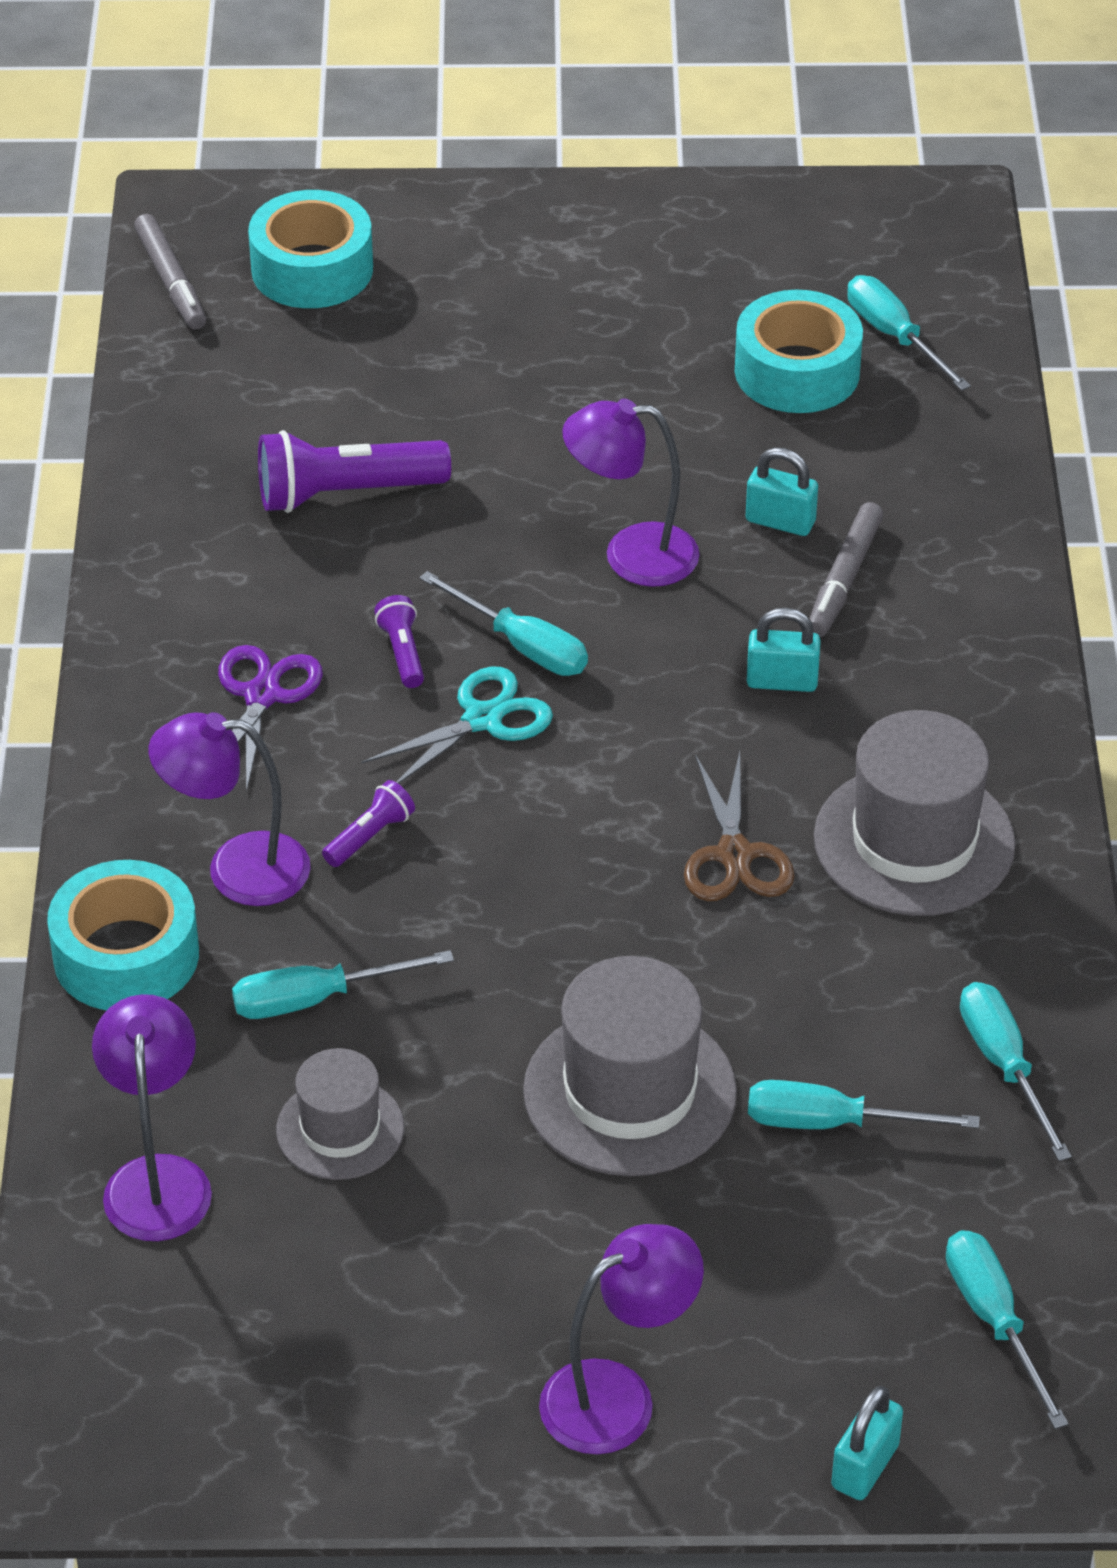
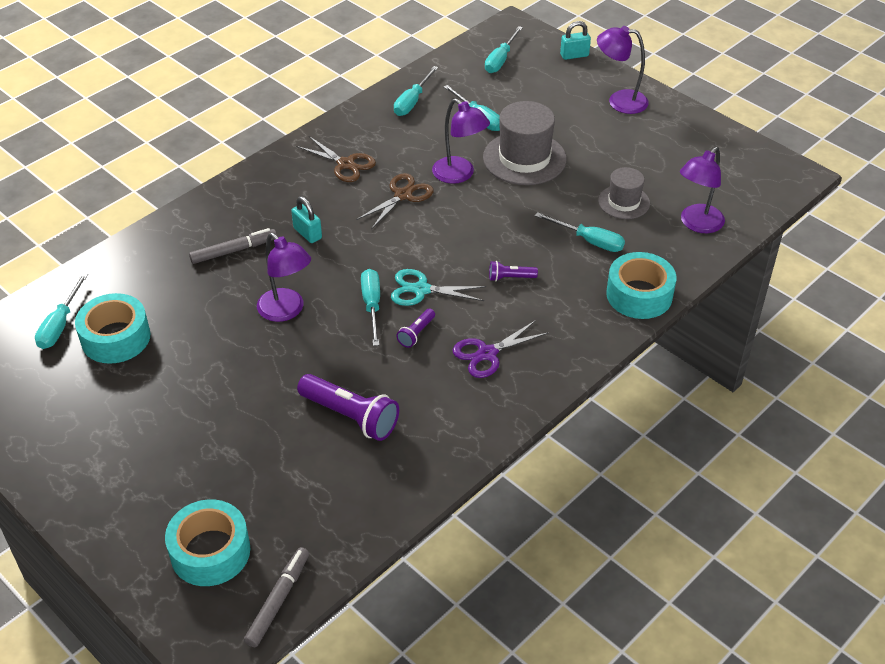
camera: 135 degrees left, 0 degrees up
purple lamp [148,712,311,906] -> purple lamp moved to [432,98,490,184]
turquoise padlock [746,447,818,536] -> none
grey hat [814,710,1016,916] -> brown scissors [296,136,376,182]

